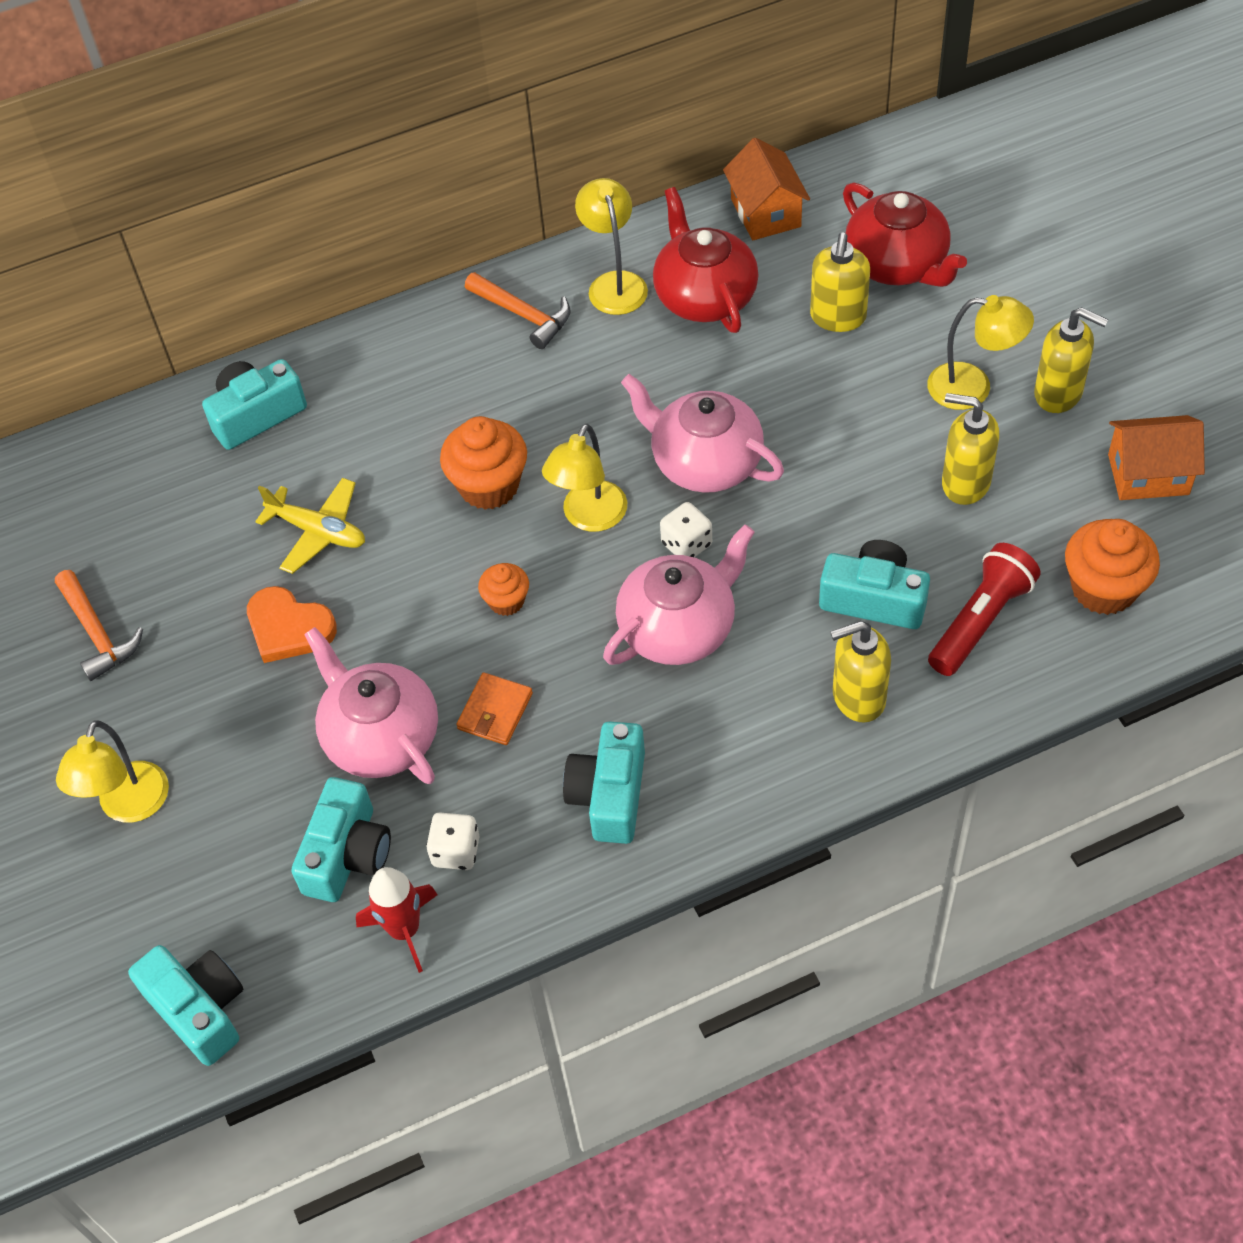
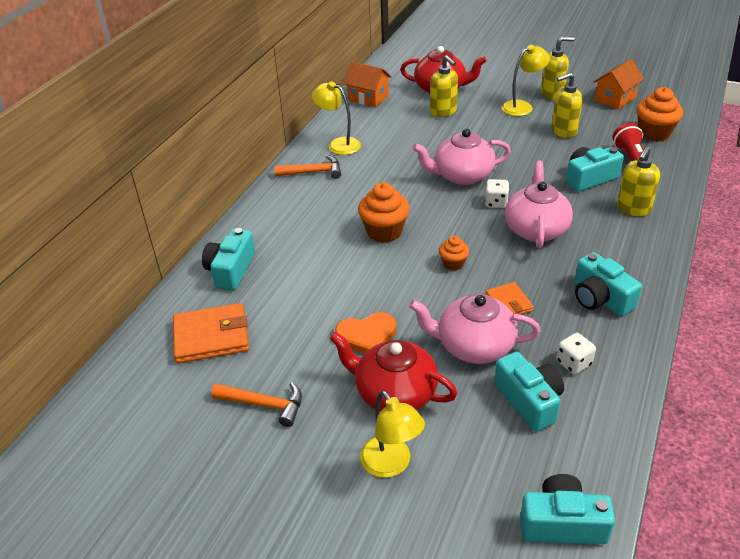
camera: 45 degrees left, 15 degrees down
yellow plane [255,478,365,574] -> none
red rocket [356,867,438,973] -> none
yellow lamp [542,424,627,532] -> none
red teapot [653,187,759,333] -> red teapot moved to [330,332,458,412]
none -> orange wallet [173,303,249,363]

